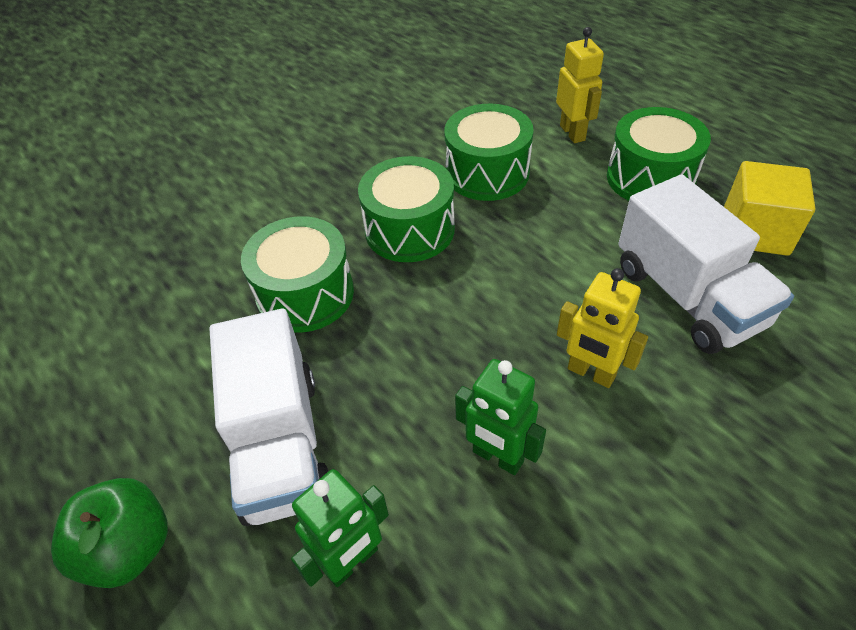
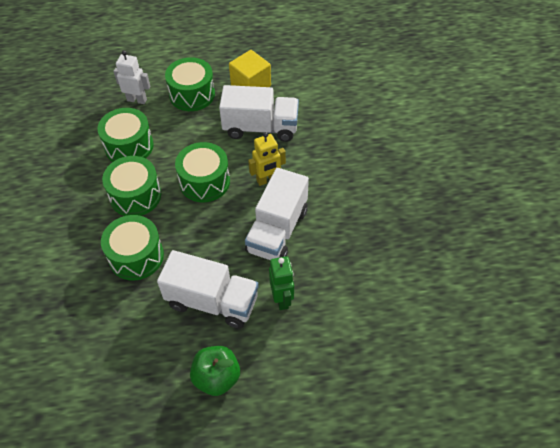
camera: 60 degrees left, 5 degrees up
green robot [455,359,546,475] -> white truck [245,168,309,260]
yellow robot [556,27,604,143] -> white robot [113,50,150,104]
none -> green drum [175,142,230,202]

